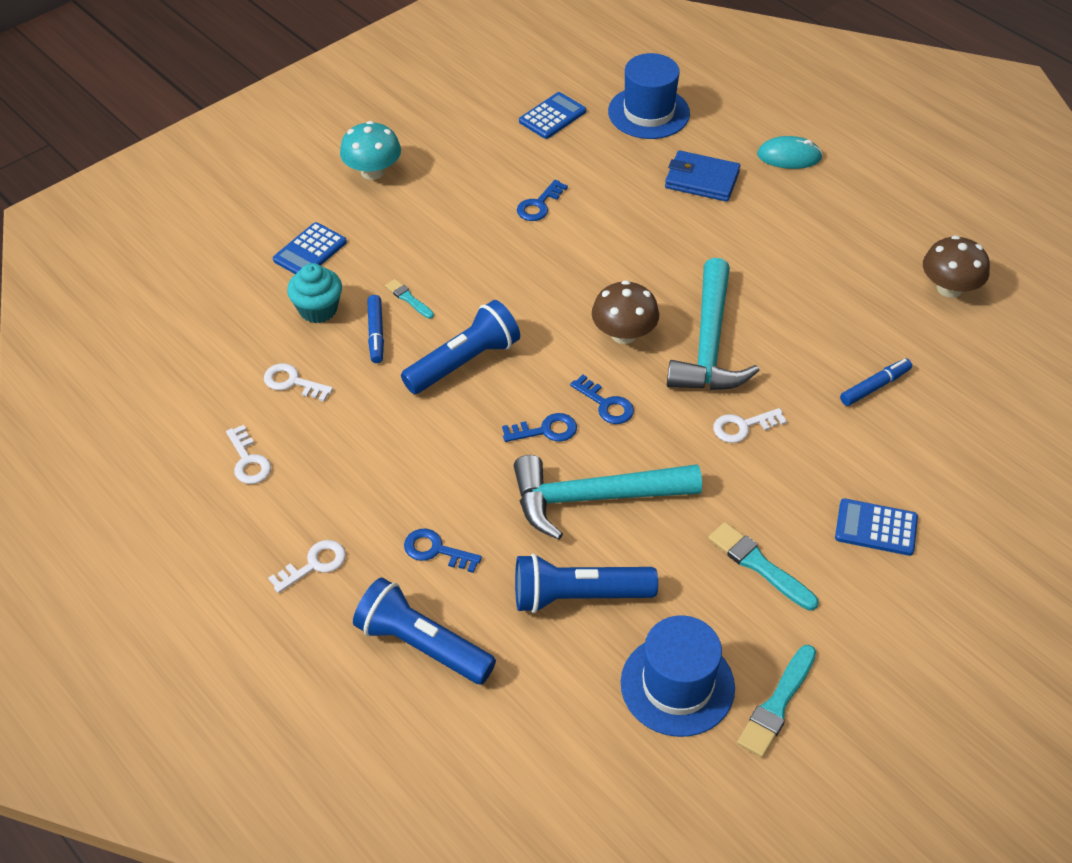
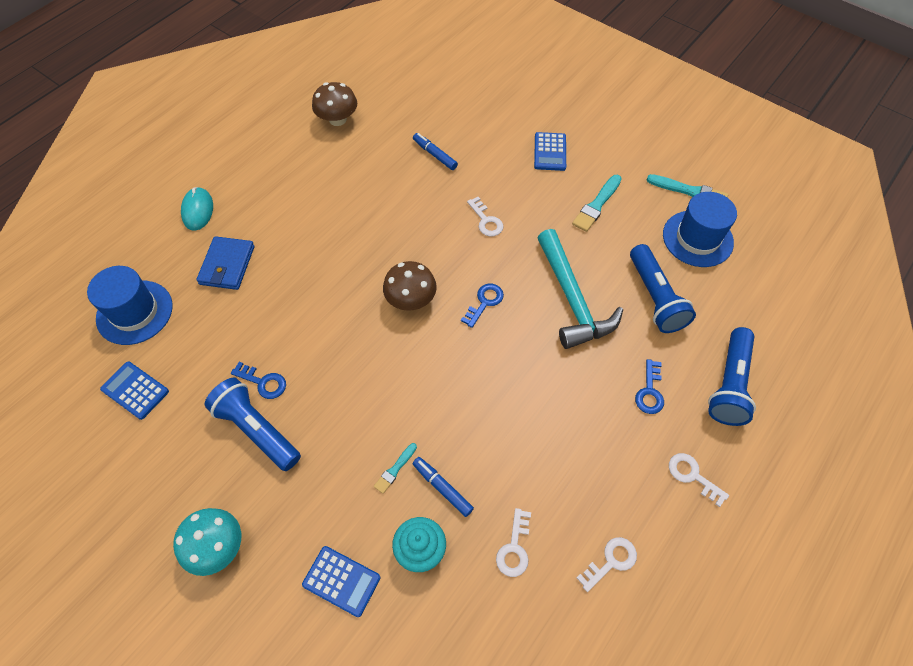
camera: 100 degrees left, 10 degrees up
blue marker [367,295,384,363] -> blue marker turned 120 degrees counterclockwise [413,457,474,517]
blue flashlight [401,300,520,394] -> blue flashlight moved to [205,378,301,471]
blue key [502,413,577,442] -> none
turquoise hammer [667,258,759,390] -> none

